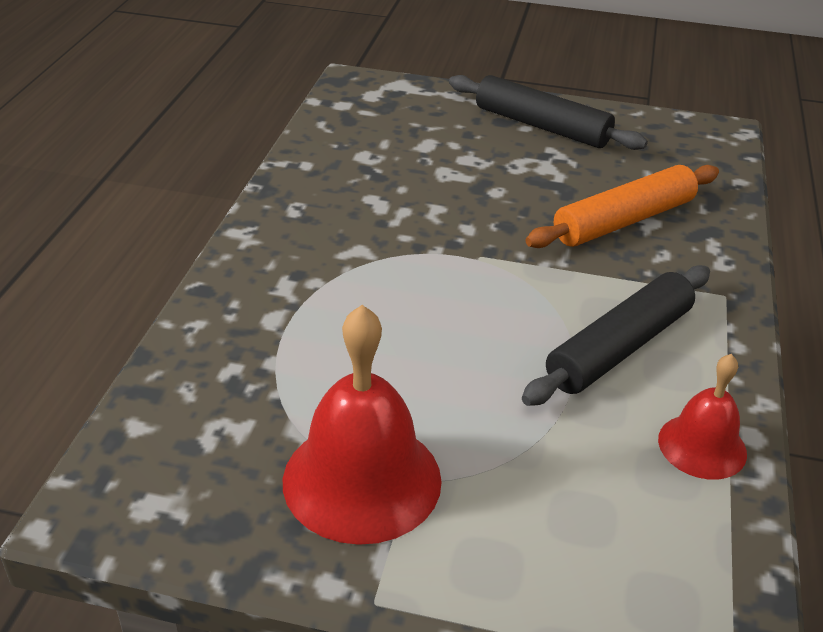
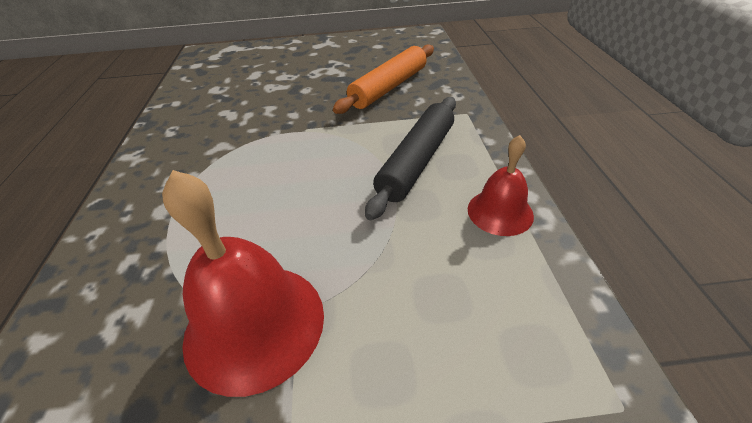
camera: 15 degrees left, 5 degrees up
black rolling pin [449,75,648,150] -> none

